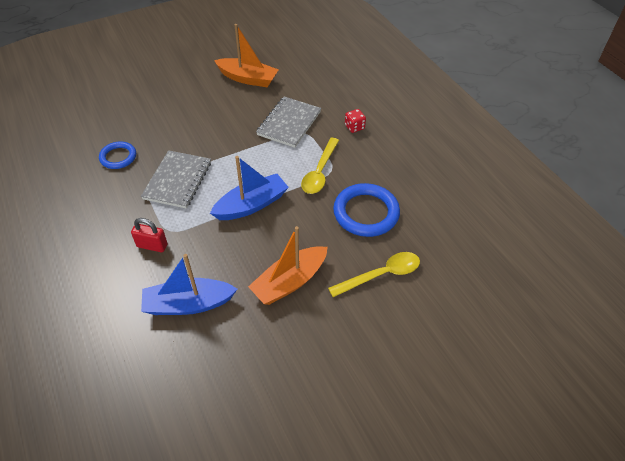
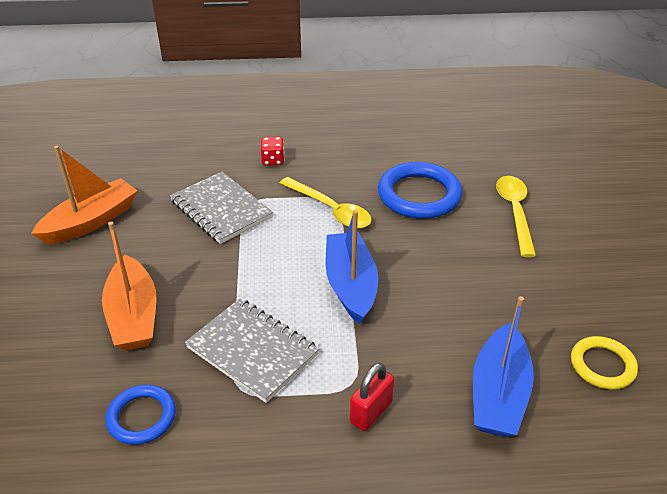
camera: 65 degrees left, 10 degrees down
orange boat [248,226,328,305] -> orange boat moved to [102,221,157,351]
none -> yellow ring [571,336,638,389]

